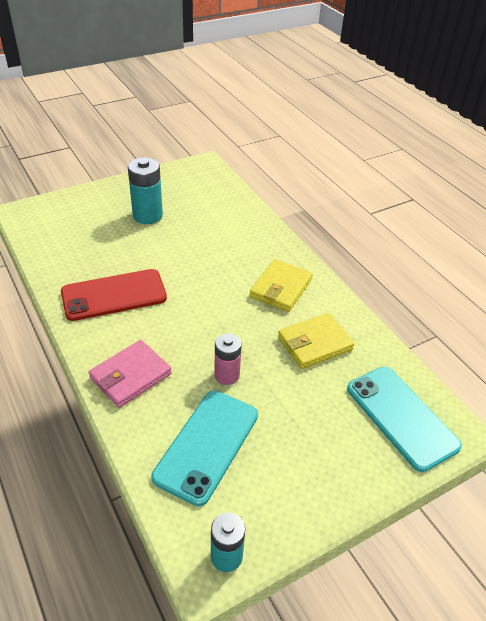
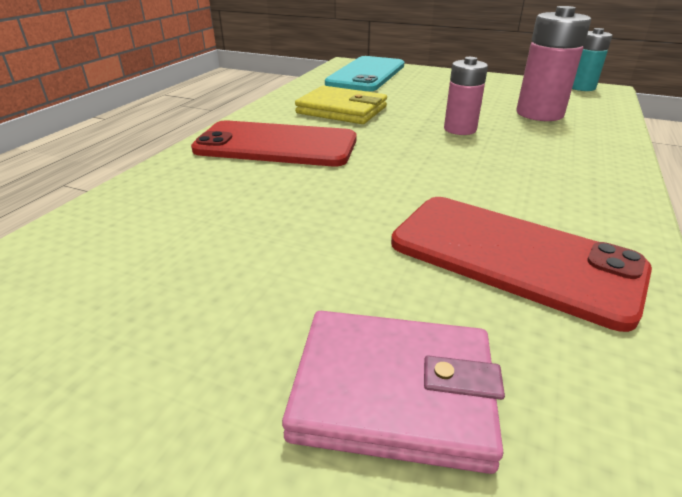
camera: 125 degrees left, 10 degrees down
pink wallet [89,340,172,408] -> pink wallet moved to [282,311,505,474]
turquoise battery [128,157,163,224] -> none
turquoise phone [151,390,258,506] -> pink battery [516,6,591,121]
yellow wallet [250,259,313,312] -> red phone [191,121,356,166]

